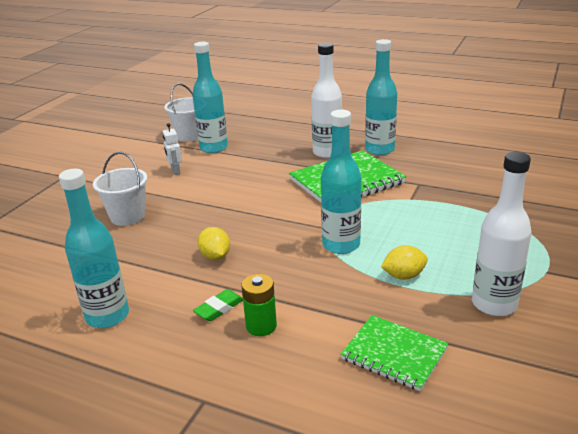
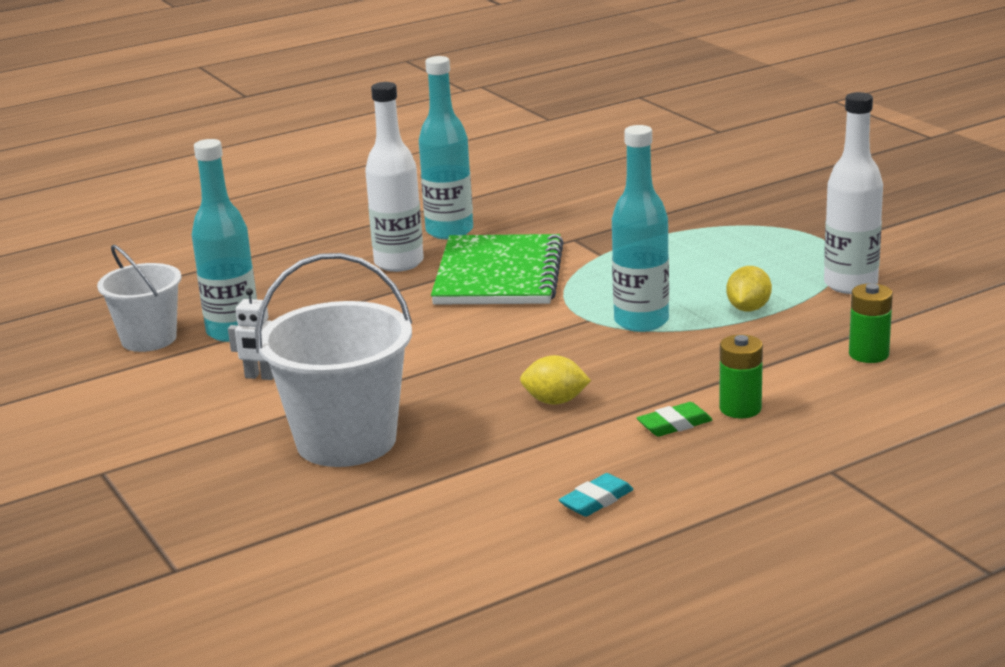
camera: 55 degrees left, 5 degrees down
turquoise bottle [59,169,129,328] -> turquoise eraser [559,473,634,517]
white bucket [93,152,147,226] -> white bucket [255,253,412,467], size x1.61
green eraser [193,289,243,321] -> green eraser turned 75 degrees clockwise [637,402,712,437]
green notebook [340,315,449,391] -> green battery [849,283,893,363]

